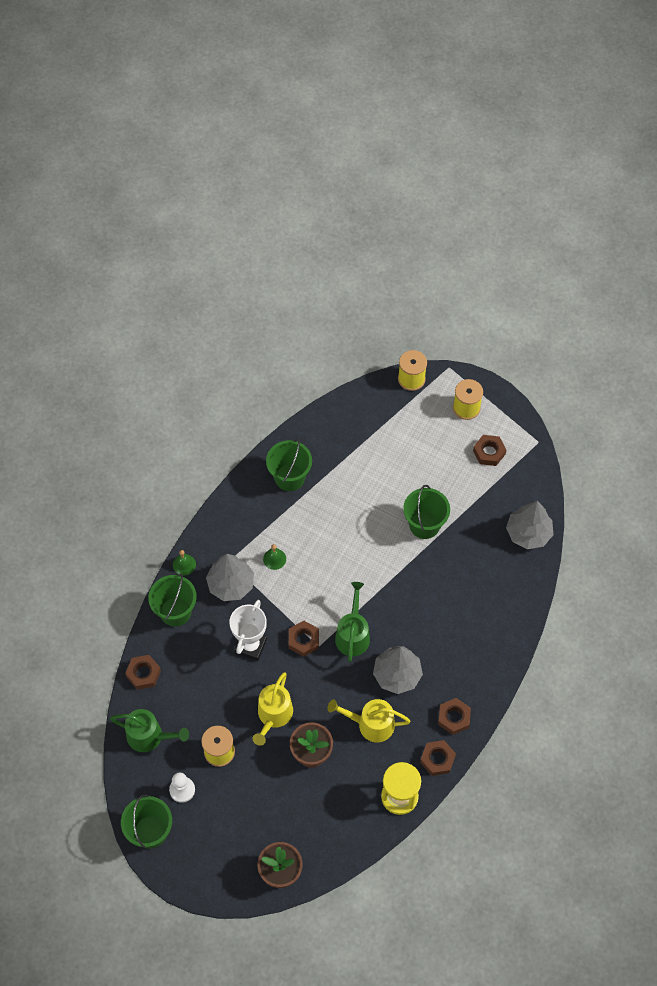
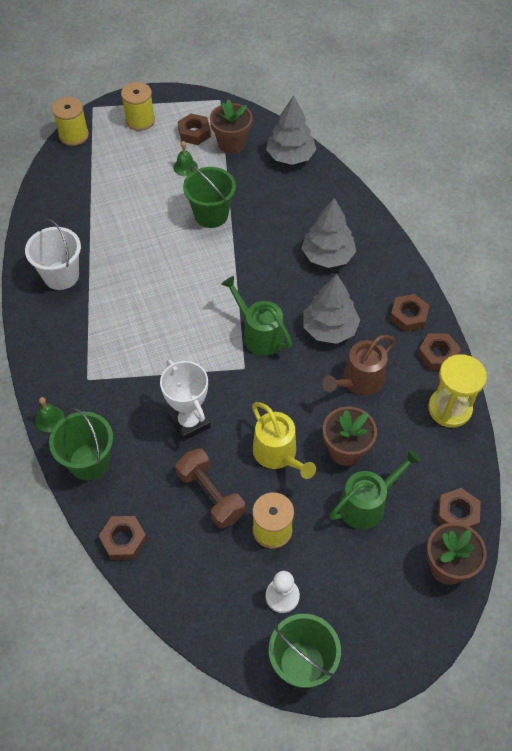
camera: 50 degrees left, 5 degrees down
green watering can [110,709,189,752] -> green watering can moved to [330,449,421,529]
grey tree [206,554,254,601] -> grey tree moved to [302,198,356,268]
green bell [263,544,286,570] -> green bell moved to [173,141,198,176]
green bucket [266,439,312,491] -> white bucket [25,219,81,290]
brown nut [289,621,319,657] -> brown nut moved to [437,488,481,529]
yellow watering can [328,699,411,742] -> brown watering can [322,335,395,396]
none -> brown dumbbell [176,448,245,529]
none -> brown flower pot [210,99,253,154]

